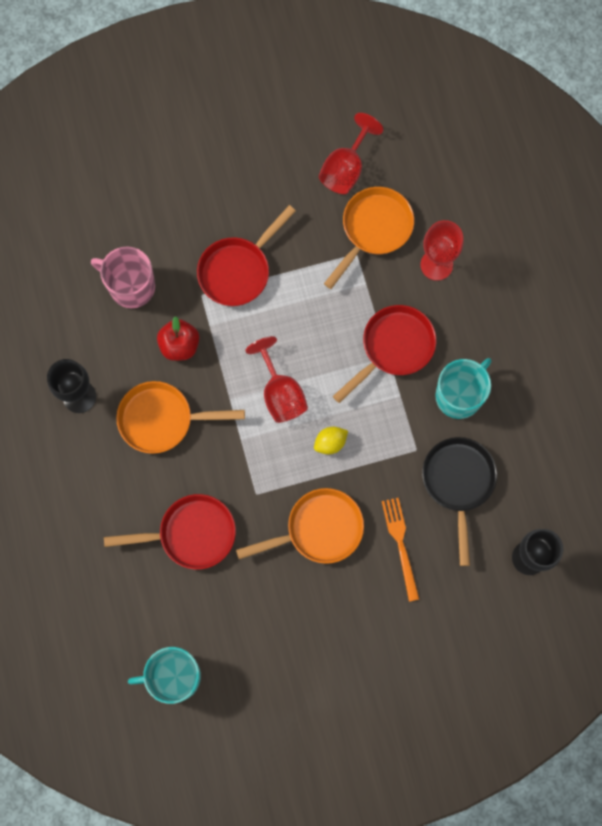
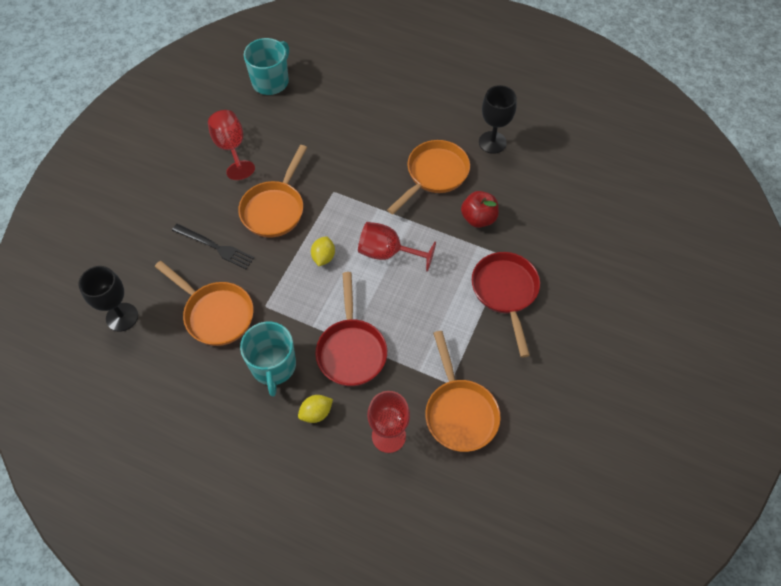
camera: 130 degrees right, 15 degrees down
pink mug [91,246,155,308] -> none
red pan [104,494,236,570] -> none
red goblet [319,113,383,194] -> red goblet moved to [208,110,255,180]
orange fork [382,498,419,602] -> black fork [172,224,254,269]
black pan [422,437,497,566] -> orange pan [155,261,254,346]
none -> yellow lemon [298,395,333,423]

